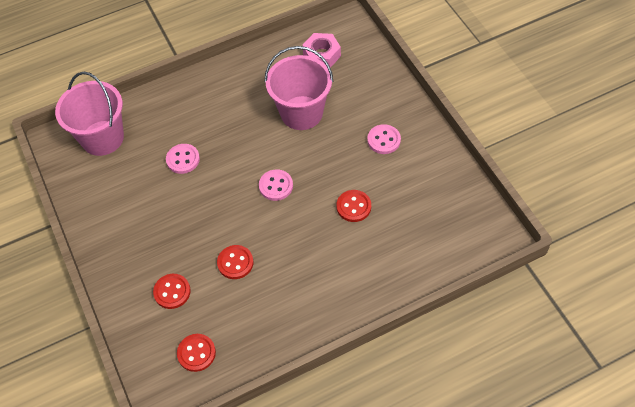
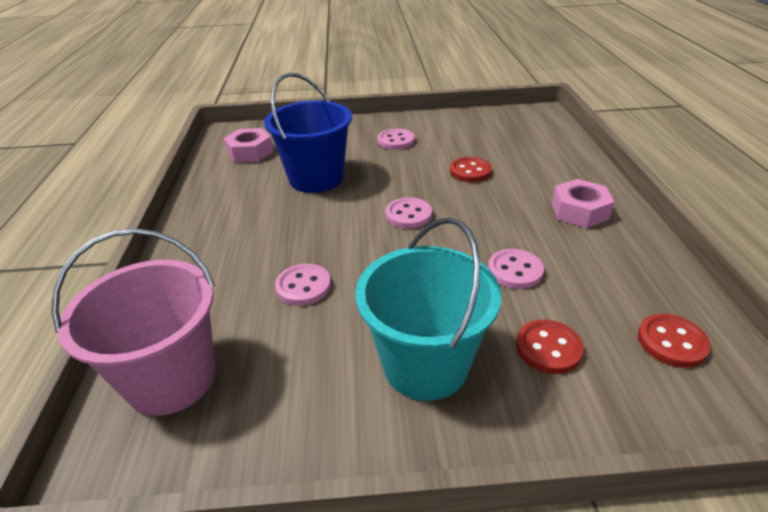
camera: 70 degrees left, 20 degrees down
red button [217,245,253,279] -> pink button [488,249,544,289]
pink bucket [265,46,333,130] -> blue bucket [264,73,352,193]
none -> turquoise bucket [355,217,502,401]
none -> pink nut [552,179,614,228]

